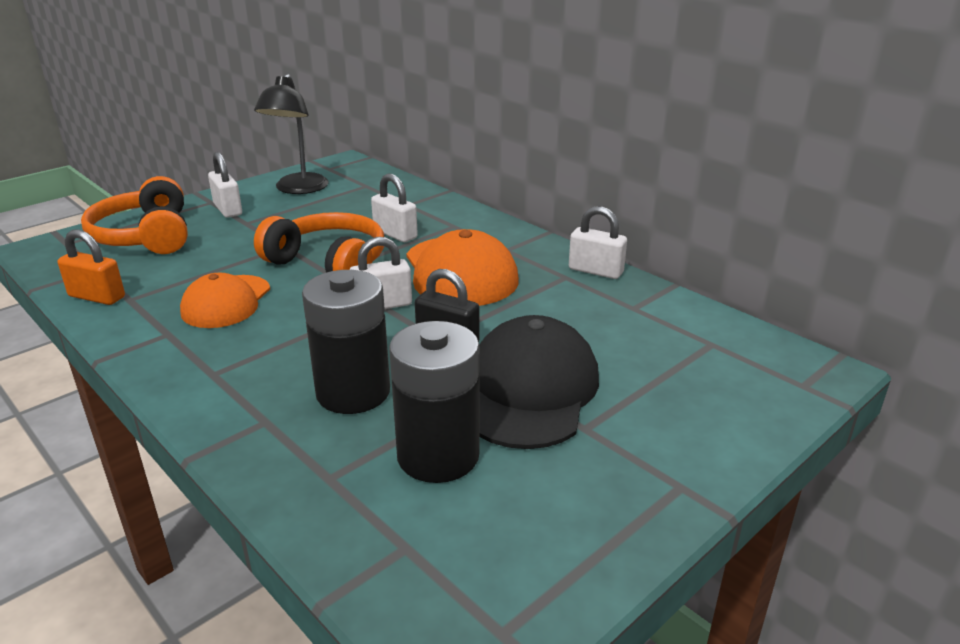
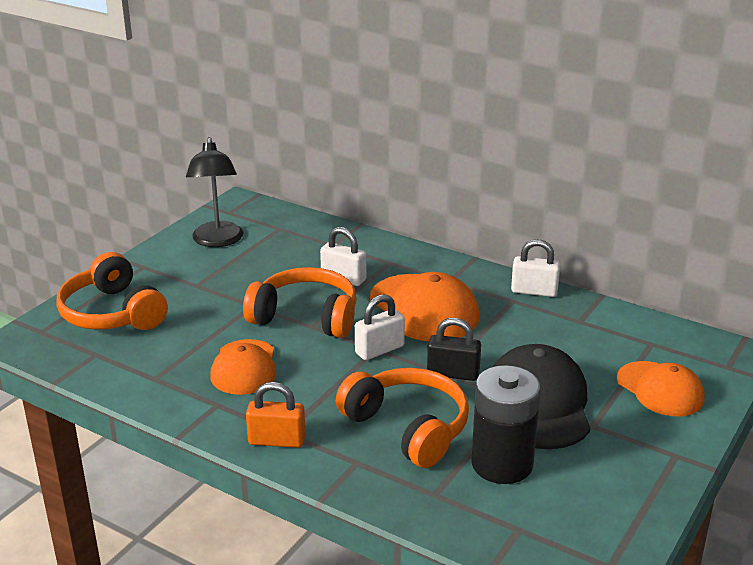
camera: 15 degrees left, 0 degrees up
orange padlock [57,229,125,305] -> orange padlock moved to [246,382,306,448]
white padlock [208,152,242,218] -> none
black battery [302,270,390,414] -> orange headphones [336,368,469,468]
none -> orange cap [617,361,705,416]

